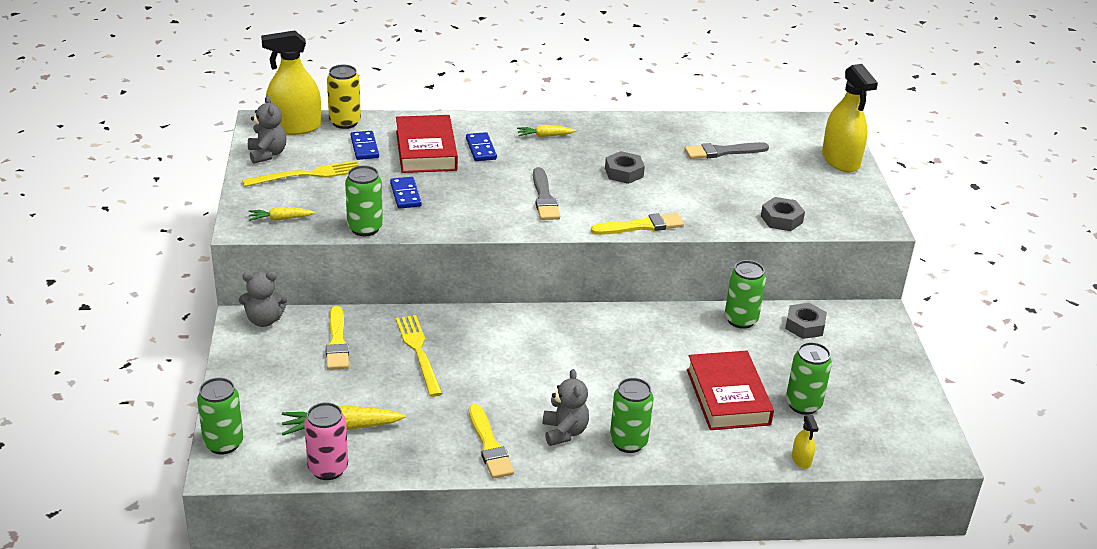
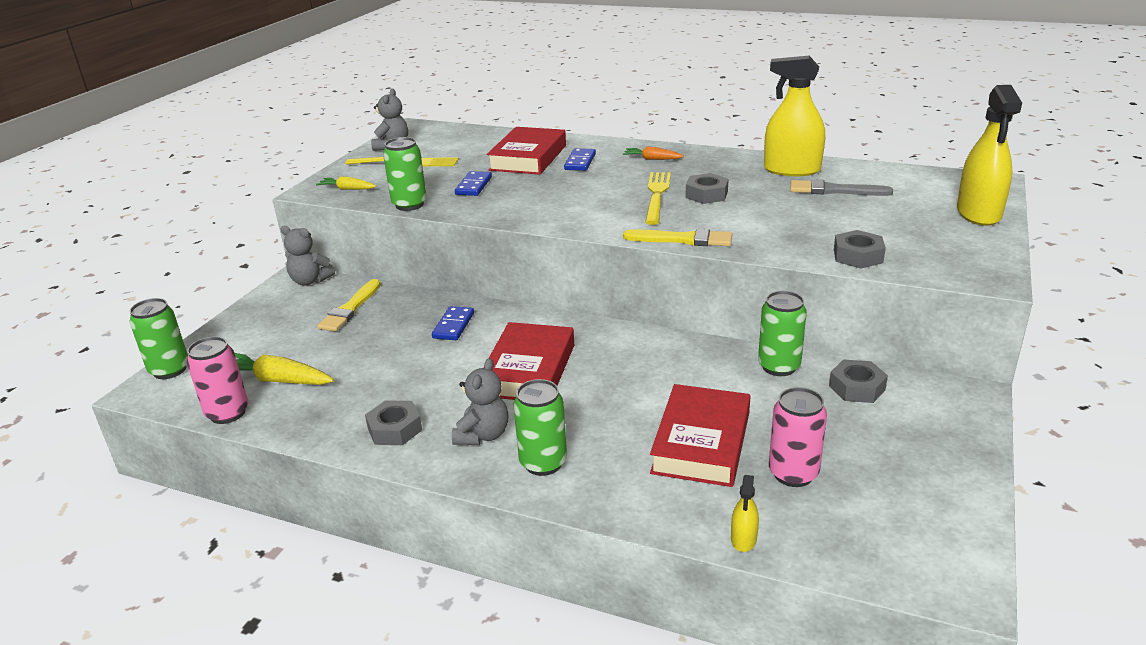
camera: 30 degrees right, 5 degrees down
yellow spray bottle [261,30,321,135] -> yellow spray bottle moved to [764,56,825,176]
yellow can [327,65,361,129] -> none
blue domino [350,131,379,160] -> blue domino moved to [432,306,474,340]
yellow fork [396,315,443,397] -> yellow fork moved to [645,172,671,225]
yellow brush [469,404,514,479] -> grey nut [365,400,422,445]
yellow carrot [517,125,576,137] -> orange carrot [623,146,684,160]
grey brush [533,167,560,220] -> none
green can [786,342,832,415] -> pink can [769,387,827,487]
none -> red book [483,322,574,400]

